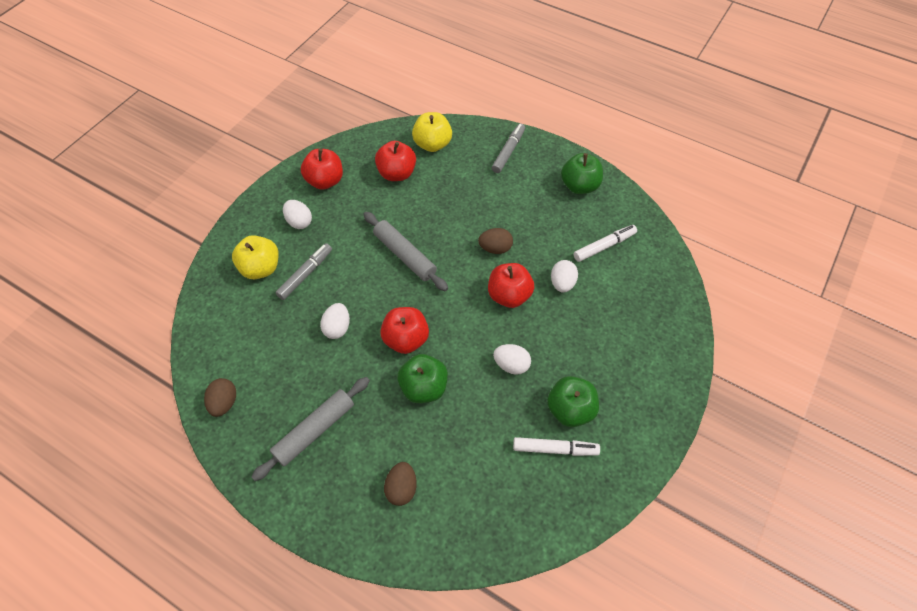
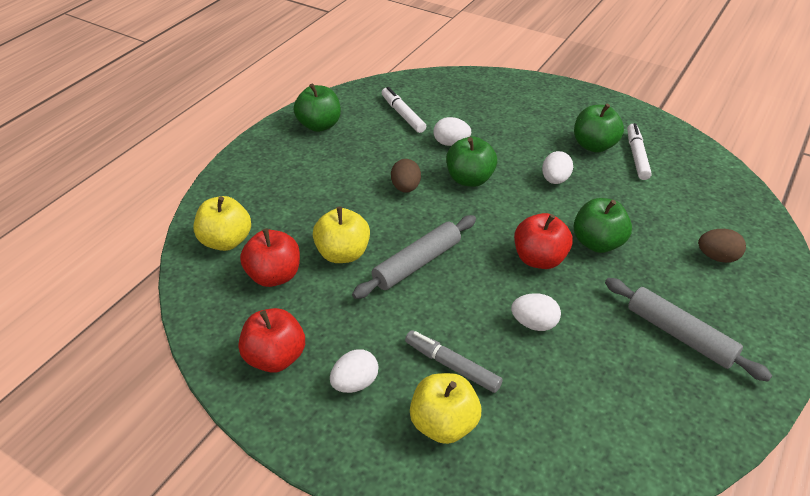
camera: 90 degrees left, 15 degrees down
brown egg [204,378,236,417] -> none
red apple [488,263,534,308] -> green apple [446,137,497,187]
grey marker [492,123,525,173] -> none
none -> yellow apple [313,207,370,263]

